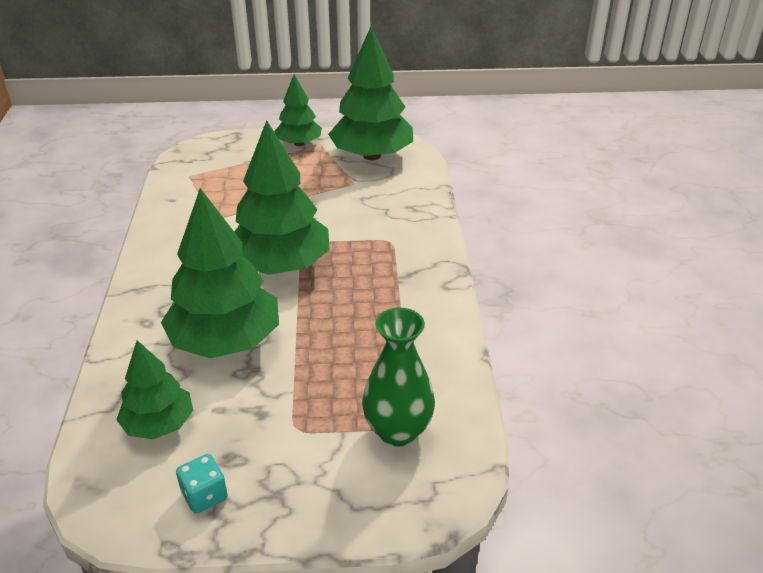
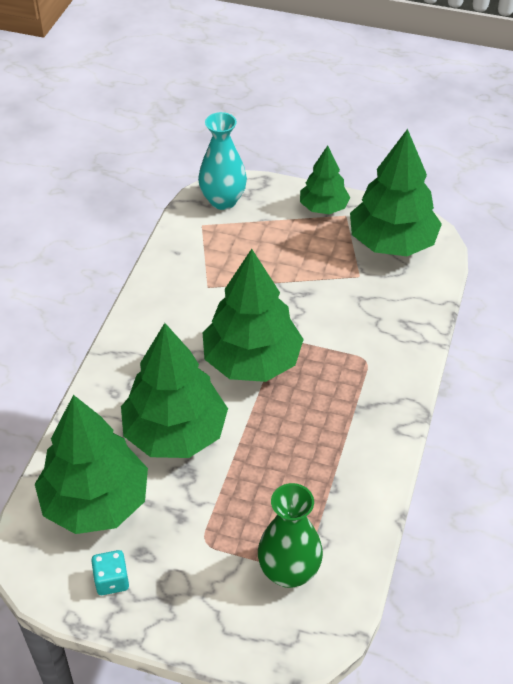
camera: 20 degrees right, 10 degrees up
green tree [116,340,193,439] -> green tree [35,395,148,534], size x1.74
none -> turquoise vase [198,112,247,210]

